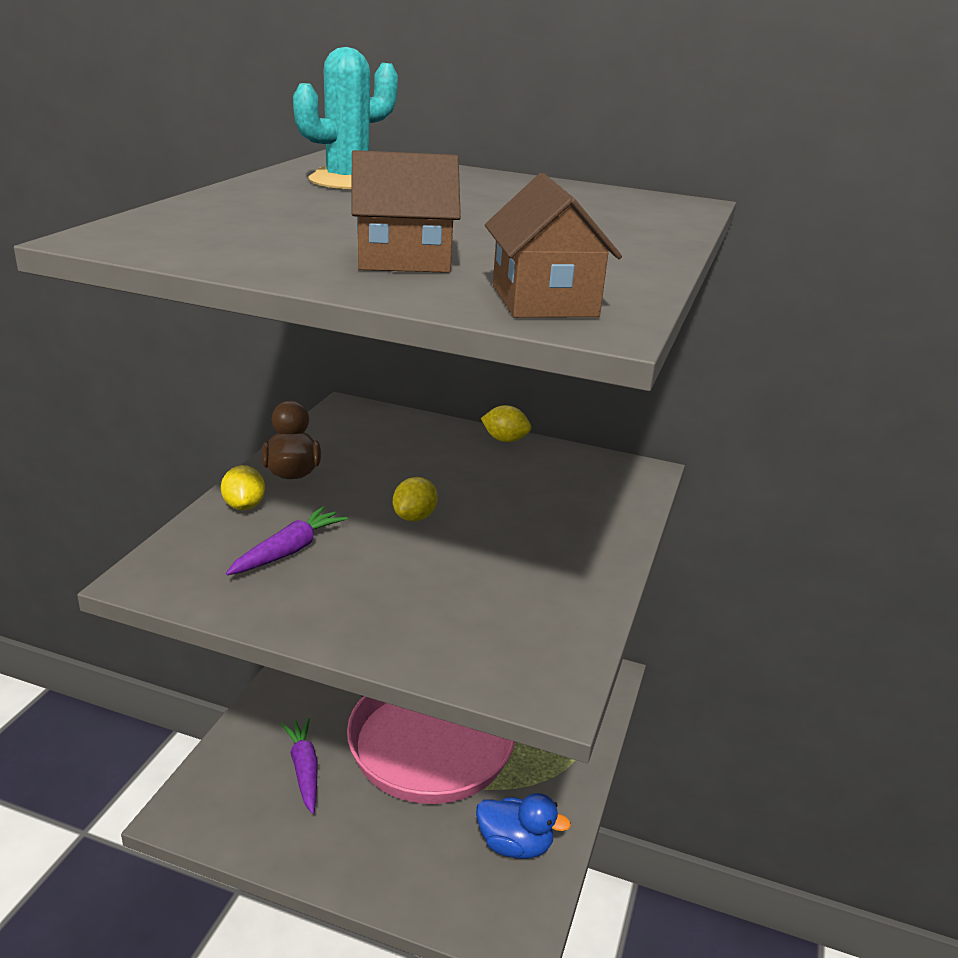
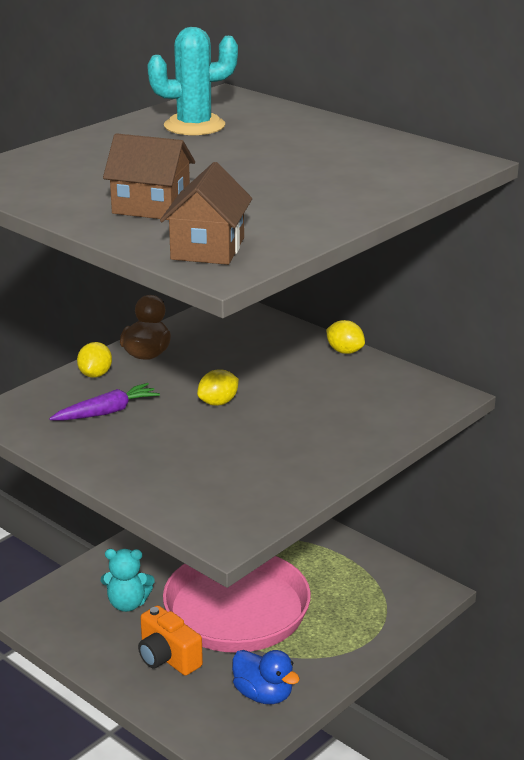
camera: 25 degrees right, 0 degrees up
purple carrot [281,718,318,814] -> turquoise teddy bear [101,549,155,612]
none -> orange camera [138,605,203,676]

